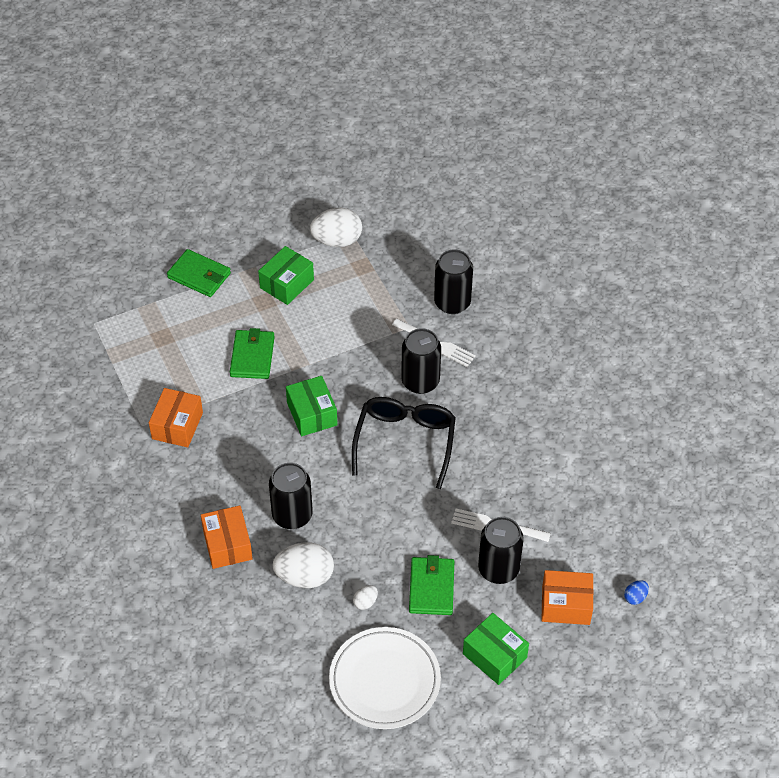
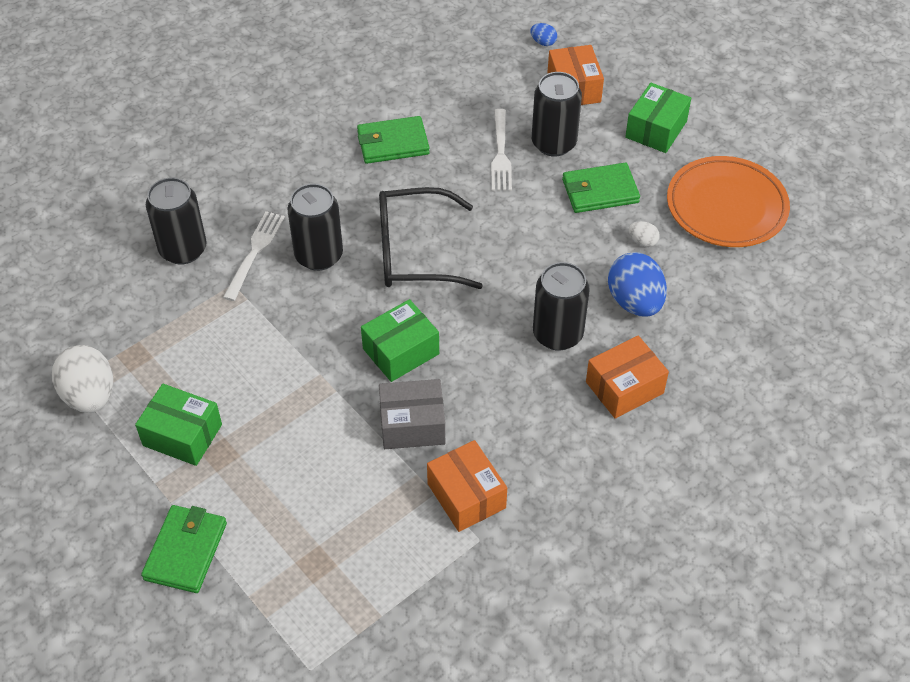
camera: 105 degrees left, 0 degrees up
orange box [149,388,203,447] -> orange box turned 60 degrees clockwise [427,440,507,532]
green wallet [230,328,275,379] -> green wallet moved to [357,116,430,164]
white egg [272,542,334,588] -> blue egg [608,252,667,317]
white plate [329,627,441,729] -> orange plate [667,156,790,247]
none -> grey box [379,379,445,449]

